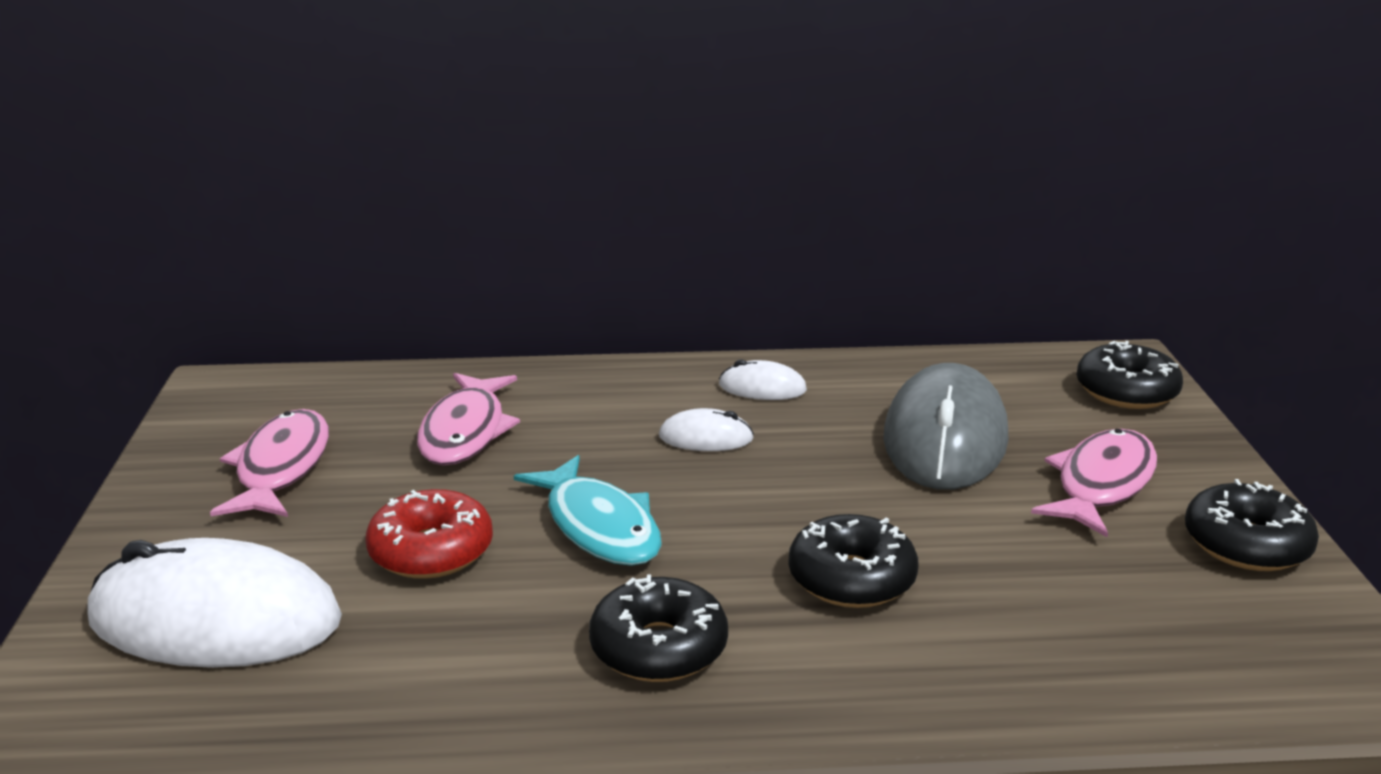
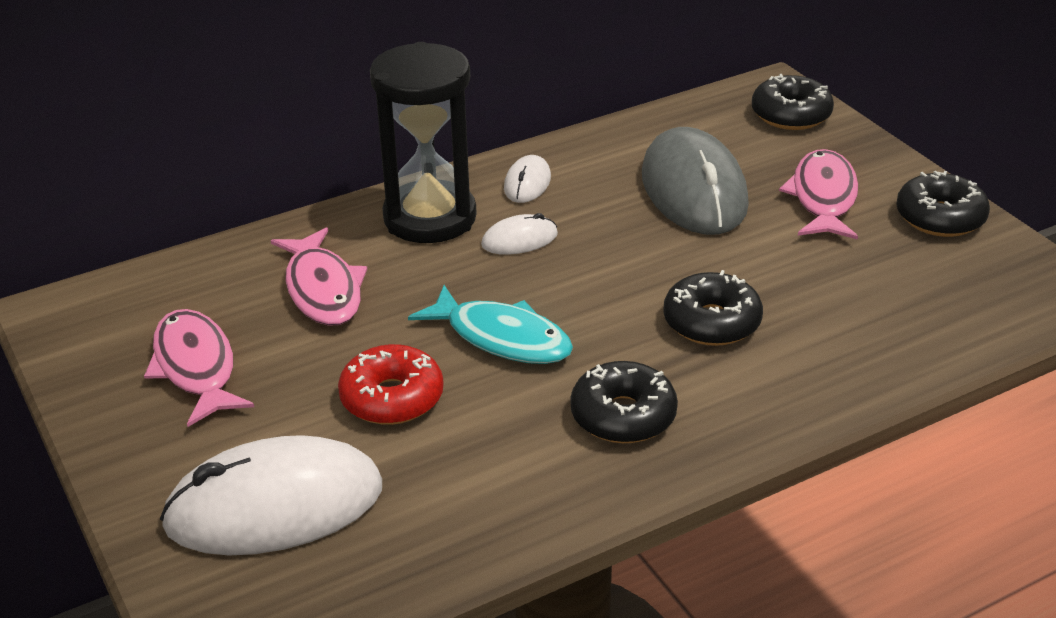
camera: 25 degrees left, 10 degrees up
white mouse [719,359,807,400] -> white mouse turned 60 degrees counterclockwise [504,155,551,203]
none -> black hourglass [370,42,477,243]

